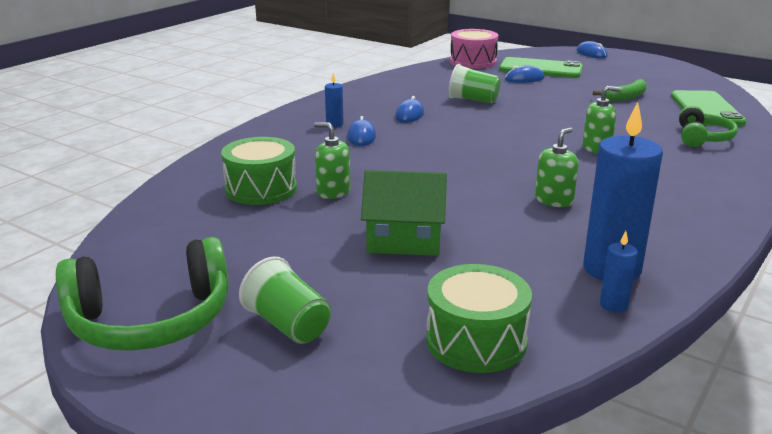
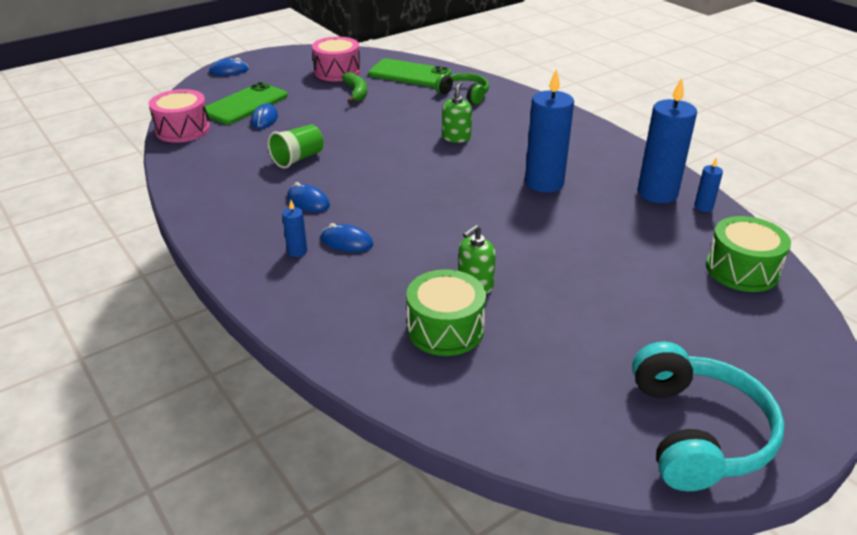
camera: 70 degrees left, 10 degrees up
green headphones [56,237,229,351] -> turquoise headphones [632,342,785,491]
green cup [239,256,331,344] -> none
green house [361,170,447,256] -> none
green soap dispenser [535,128,579,207] -> blue candle [525,69,574,193]
none -> pink drum [312,37,361,81]

